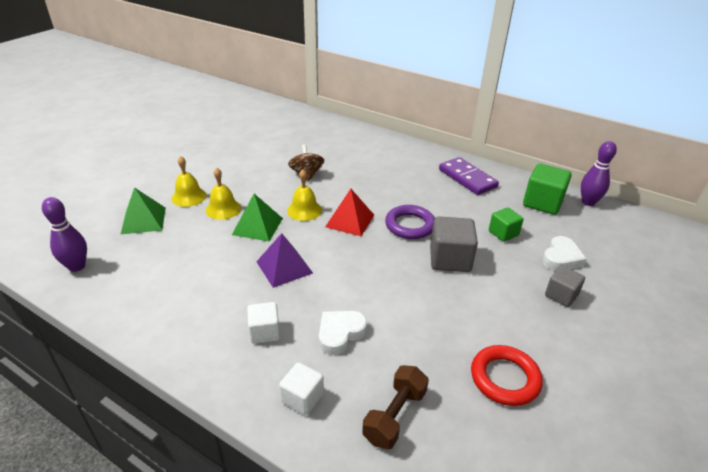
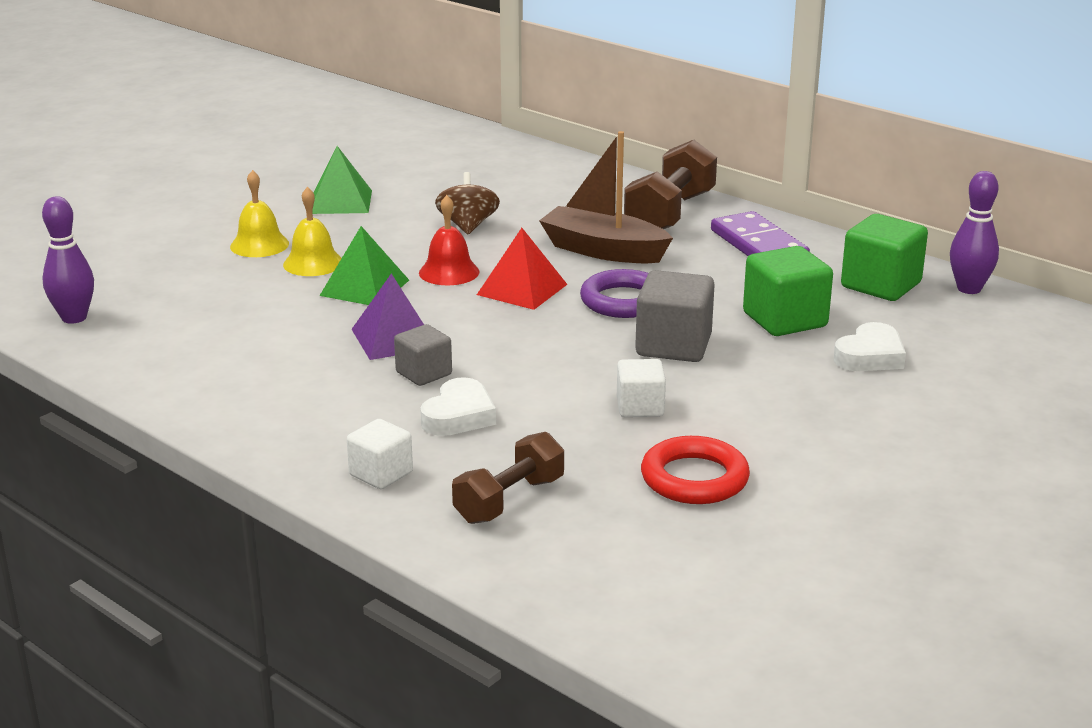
camera: 10 degrees right, 10 degrees down
green pyramid [121,187,166,234] -> green pyramid moved to [312,146,372,214]
white cube [247,302,280,344] -> white cube moved to [617,359,666,417]
yellow bell [287,169,322,221] -> red bell [419,195,479,285]
white heart [319,311,367,355] -> white heart turned 150 degrees clockwise [420,377,496,436]
green cube [489,207,524,242] -> green cube [743,246,833,336], size x1.63
grey cube [545,266,585,307] -> grey cube moved to [394,324,452,386]
none -> brown boat [539,131,673,263]
none -> brown dumbbell [624,140,717,229]

